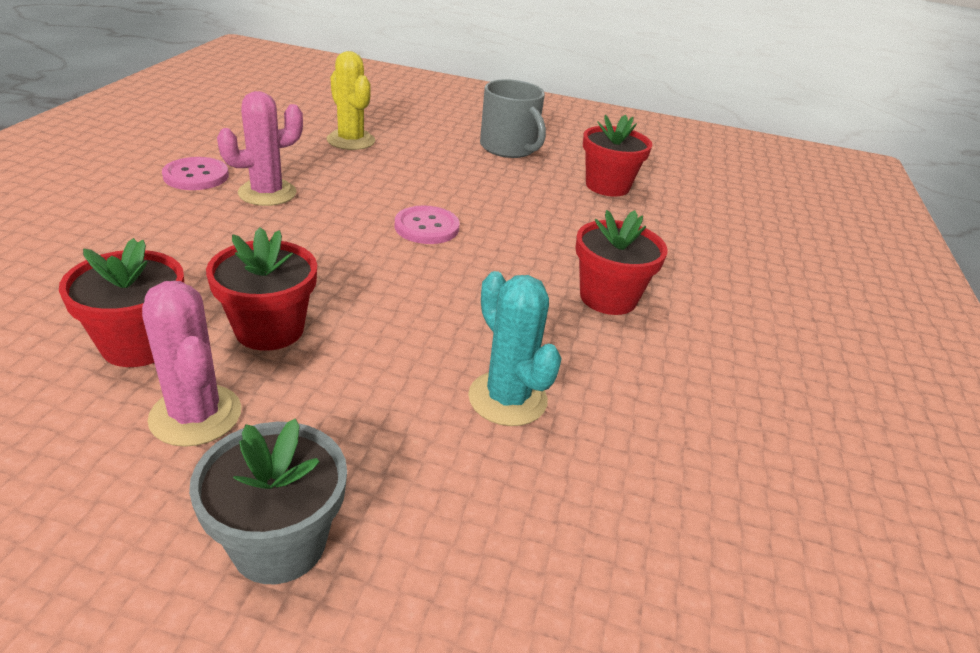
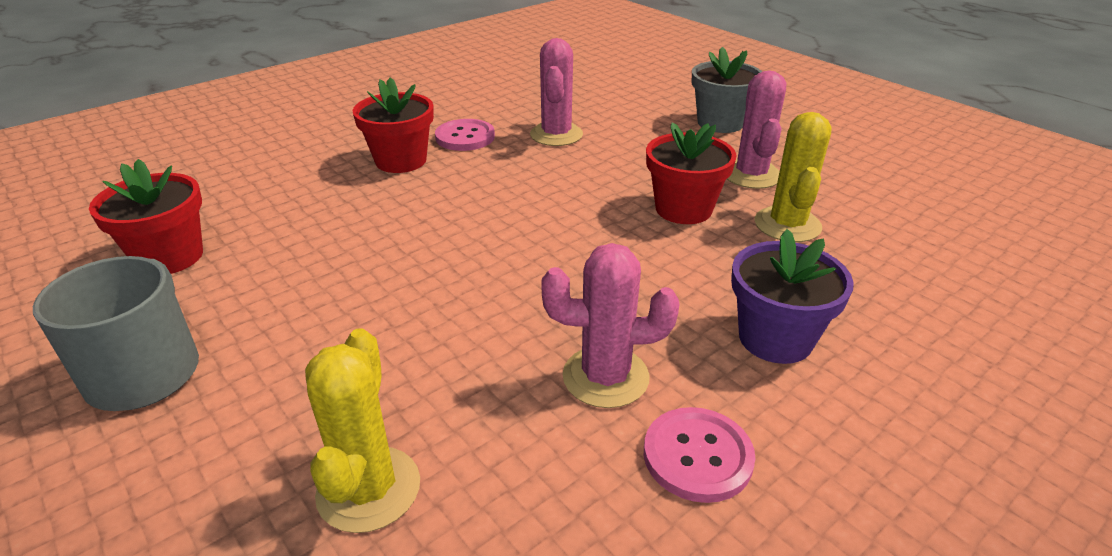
camera: 140 degrees left, 0 degrees up
red flower pot [59,238,184,367] -> yellow cactus [755,112,832,242]
pink button [395,205,460,244] -> pink button moved to [435,119,495,151]
turquoise cactus [468,271,562,426] -> pink cactus [530,38,583,146]
none -> purple flower pot [731,229,854,364]

